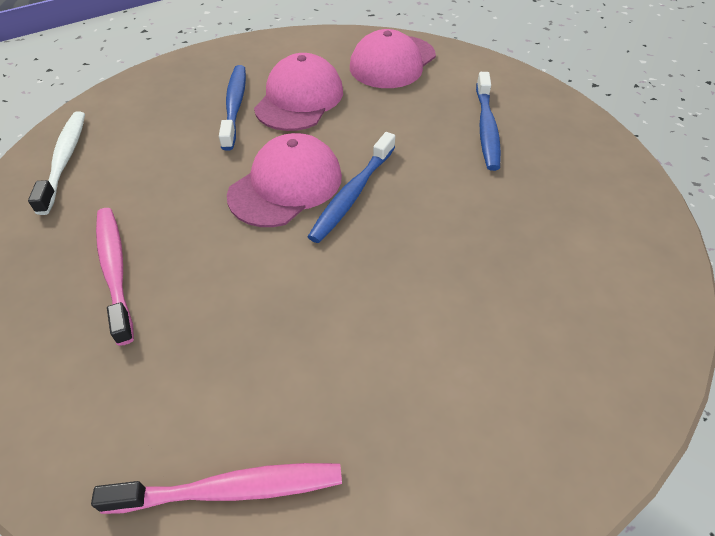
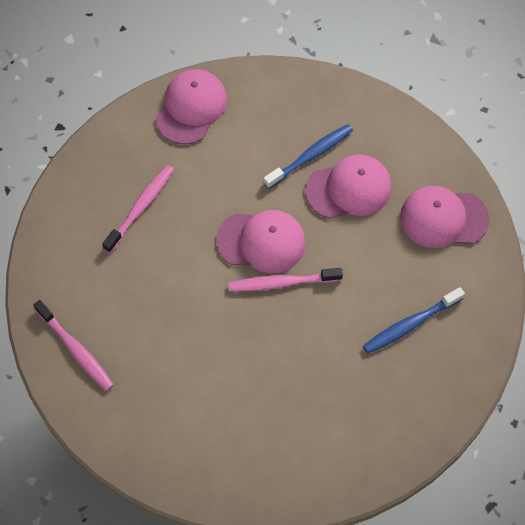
camera: 55 degrees right, 15 degrees up
white toothbrush [28,111,85,215] -> pink cap [155,69,227,144]
blue toothbrush [307,132,395,243] -> pink toothbrush [229,268,343,292]

